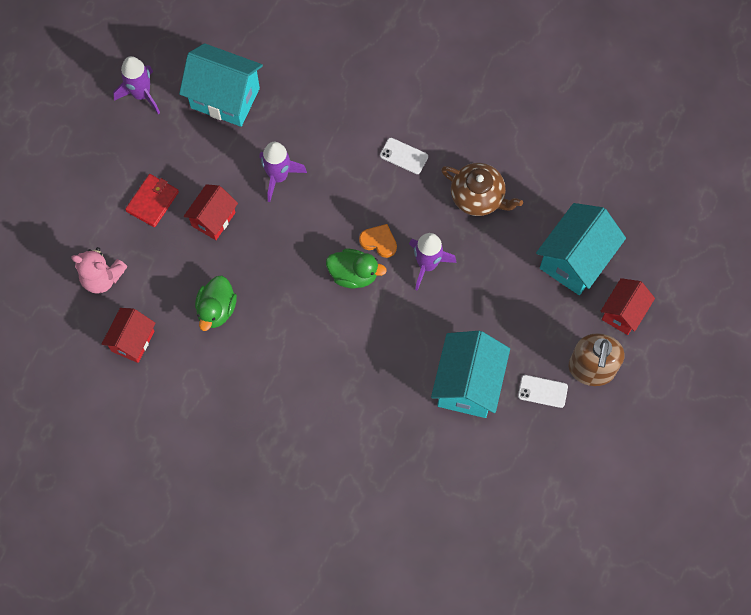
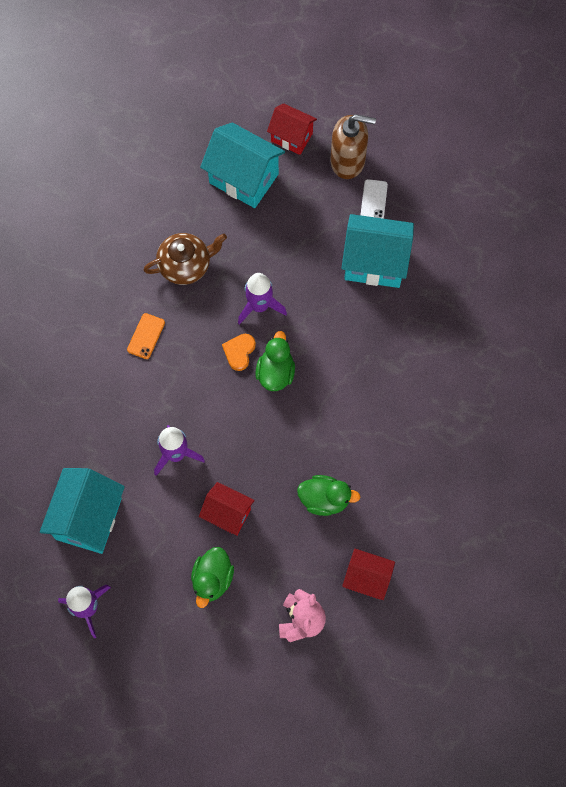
camera: 95 degrees left, 0 degrees up
red wallet [125,174,179,227] -> green duck [191,547,234,608]
white phone [380,138,428,174] -> orange phone [127,313,165,359]
brown teapot [441,163,523,216] -> brown teapot turned 45 degrees clockwise [144,233,227,285]

